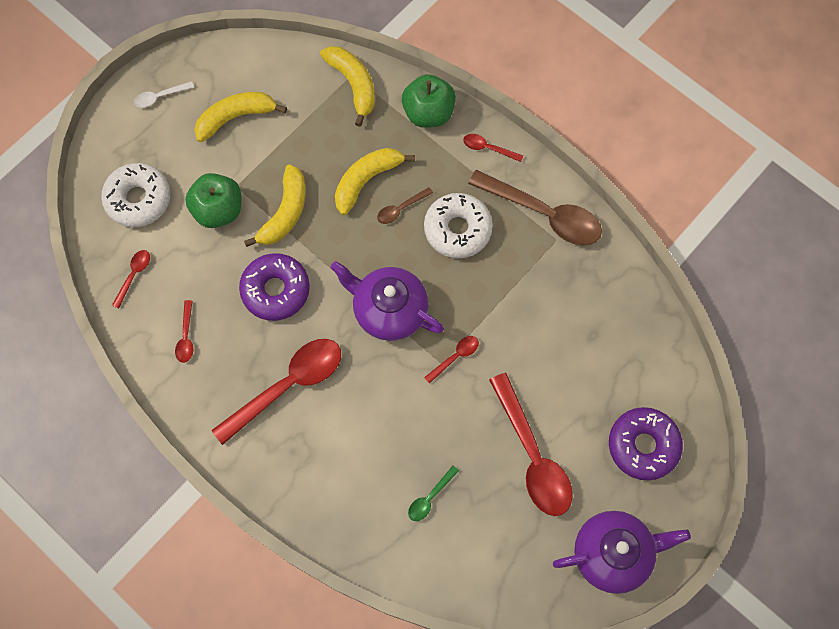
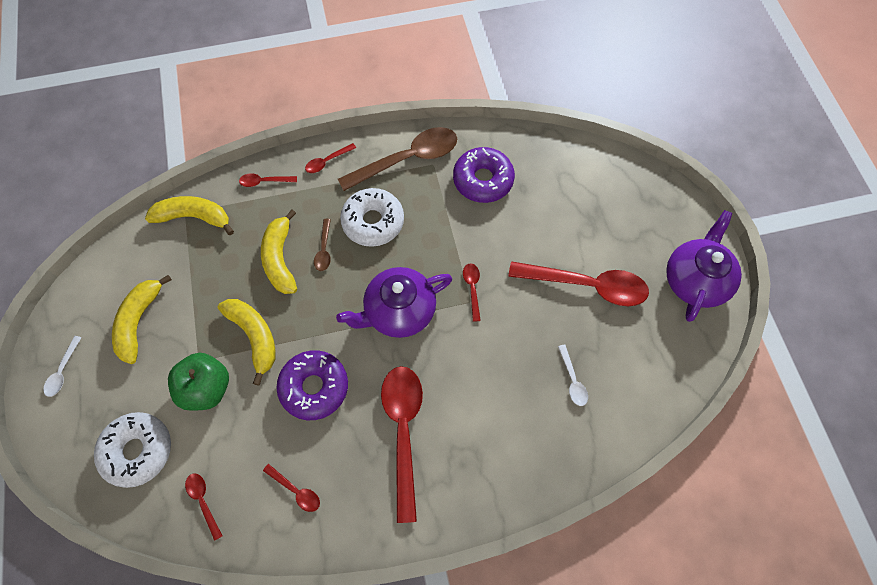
camera: 55 degrees left, 5 degrees down
green apple [402,74,456,128] -> red spoon [239,173,297,187]
green spoon [408,466,459,521] -> white spoon [558,345,588,406]
purple donut [609,407,683,481] -> purple donut moved to [453,147,515,203]

